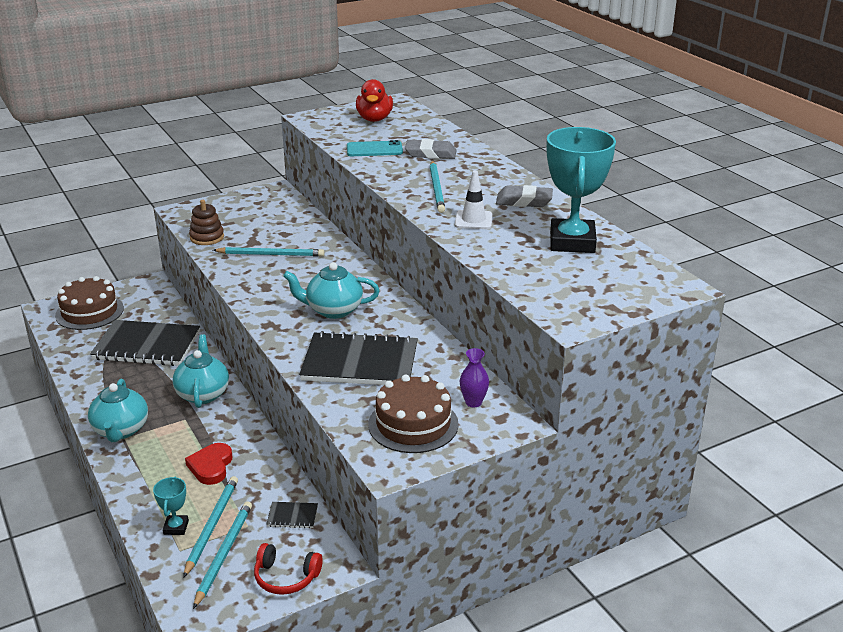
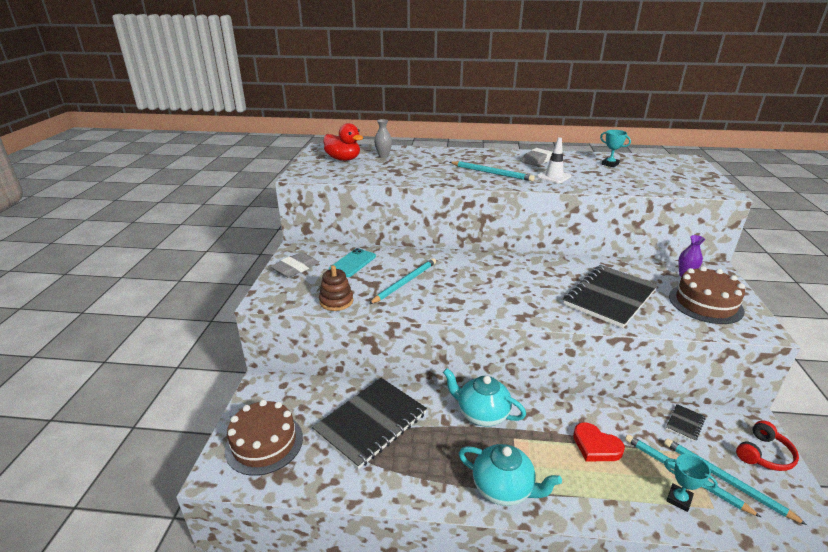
camera: 55 degrees left, 0 degrees up
turquoise teapot [283,262,380,319] -> none
turquoise phone [347,140,403,156] -> turquoise phone moved to [329,248,376,277]
grey eraser [405,139,457,159] -> grey eraser moved to [270,252,319,278]
turquoise trophy [546,127,616,253] -> turquoise trophy [600,130,631,167], size x0.44
none -> grey vase [374,119,392,158]

